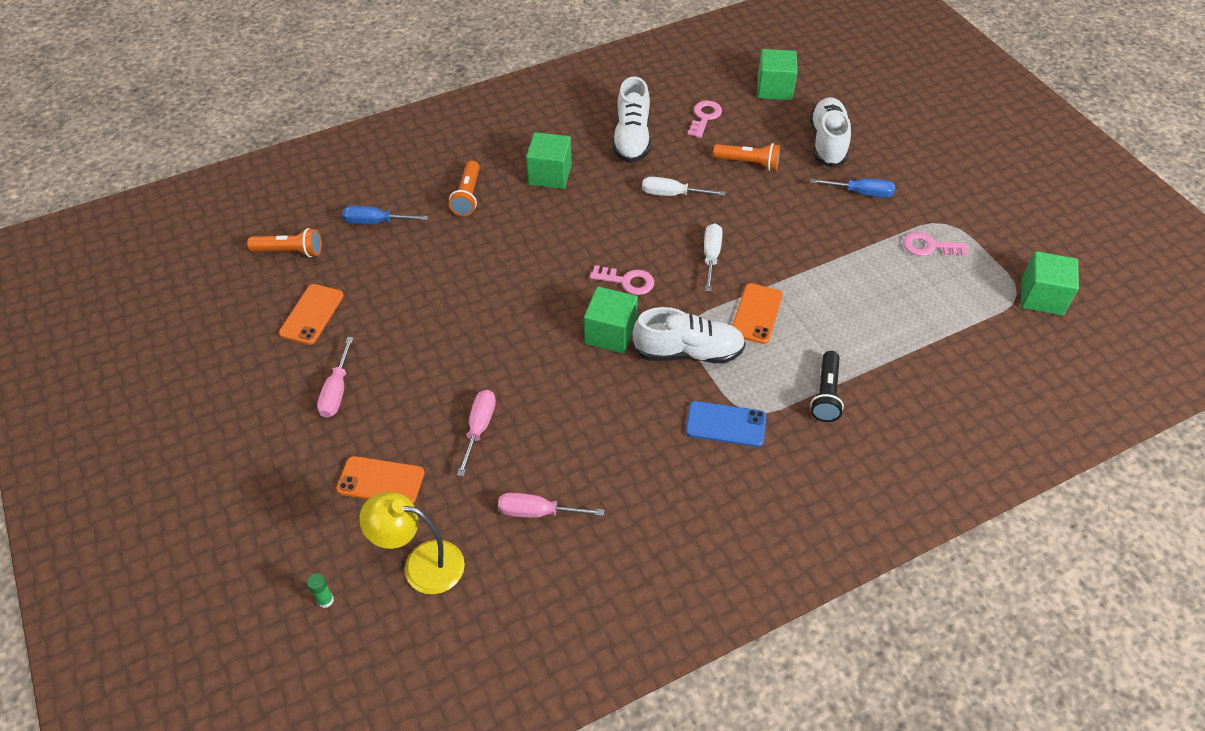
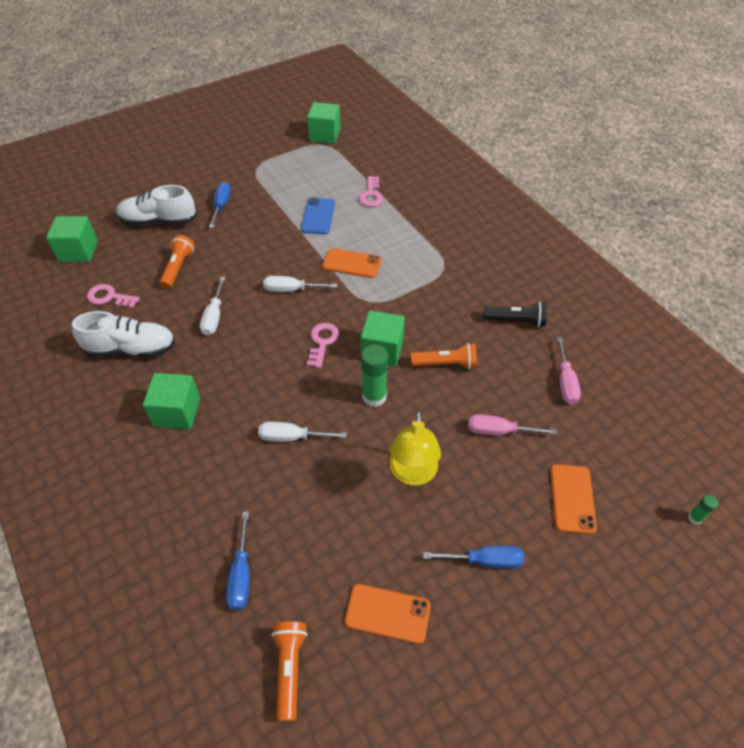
camera: 95 degrees left, 0 degrees up
pink screwdriver [317,337,354,418] -> blue screwdriver [423,546,524,569]
yellow lamp [359,492,465,594] -> yellow lamp moved to [390,410,441,485]
orange flashlight [449,161,480,216] -> orange flashlight moved to [411,343,477,369]
white shoe [633,307,746,363] -> none
blue phone [686,401,766,447] -> blue phone moved to [301,198,335,234]
black flashlight [810,351,844,422] -> black flashlight moved to [483,302,547,327]
pink key [903,232,968,256] -> pink key moved to [359,176,383,207]
none -> white screwdriver [258,422,347,442]
none -> green glue stick [361,344,388,407]

